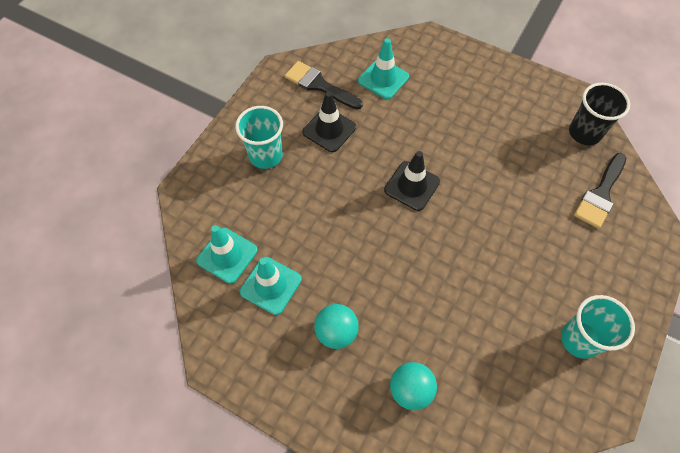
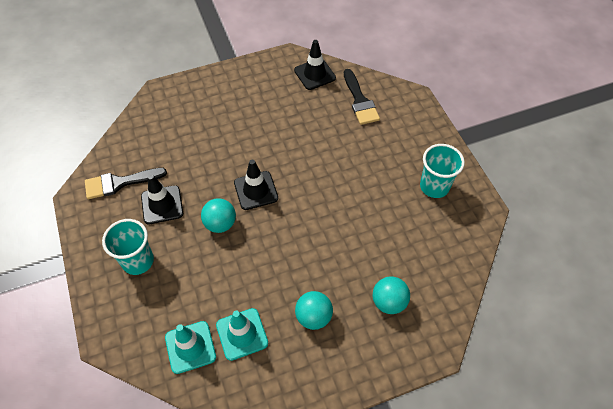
camera: 50 degrees left, 5 degrees down
turquoise traffic cone [358,38,409,99] -> none
black cup [569,83,630,145] -> black traffic cone [294,40,336,90]
none -> turquoise ball [201,198,236,233]

